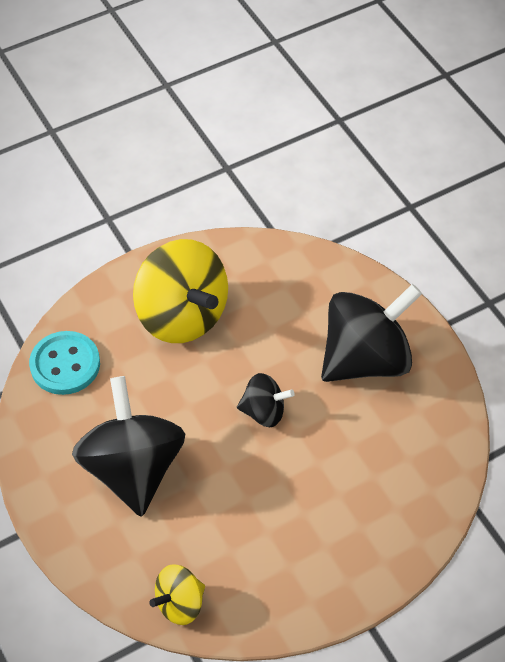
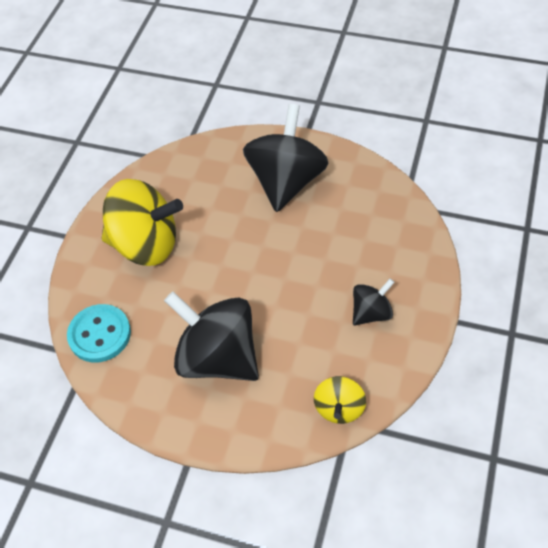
camera: 40 degrees left, 0 degrees up
black spinning top [237,373,295,427] -> black spinning top moved to [353,278,395,325]

